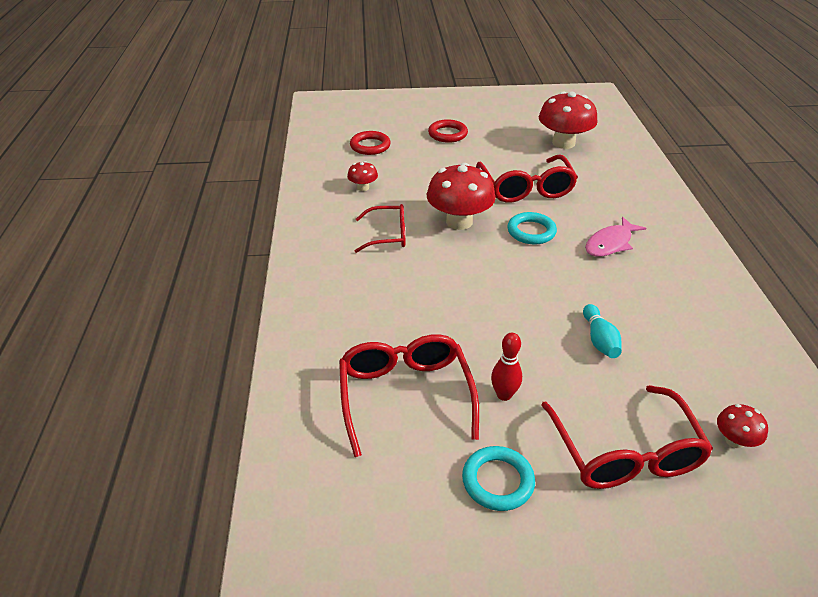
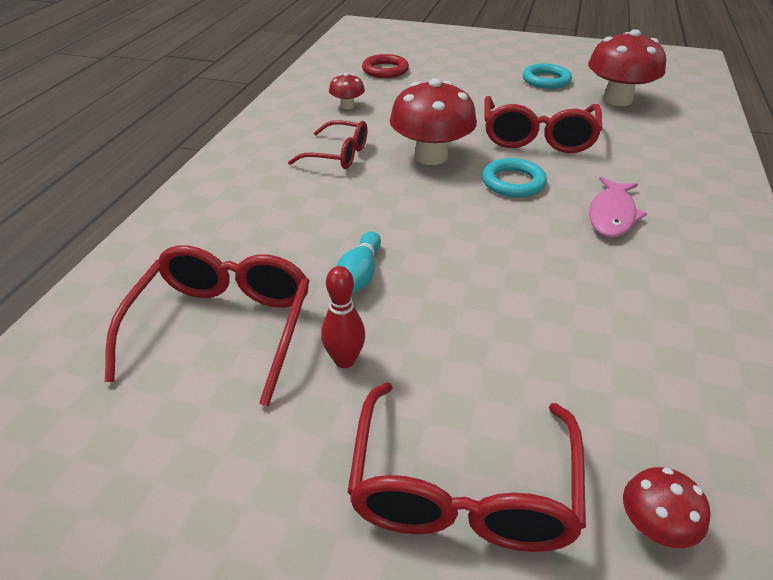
camera: 20 degrees right, 0 degrees up
red ring [428,119,468,143] -> none
turquoise ring [462,446,535,511] -> turquoise ring moved to [523,64,572,89]
turquoise bowling pin [583,304,622,358] -> turquoise bowling pin moved to [337,231,381,293]
pink fish [585,217,646,257] -> pink fish turned 45 degrees counterclockwise [589,177,647,238]

